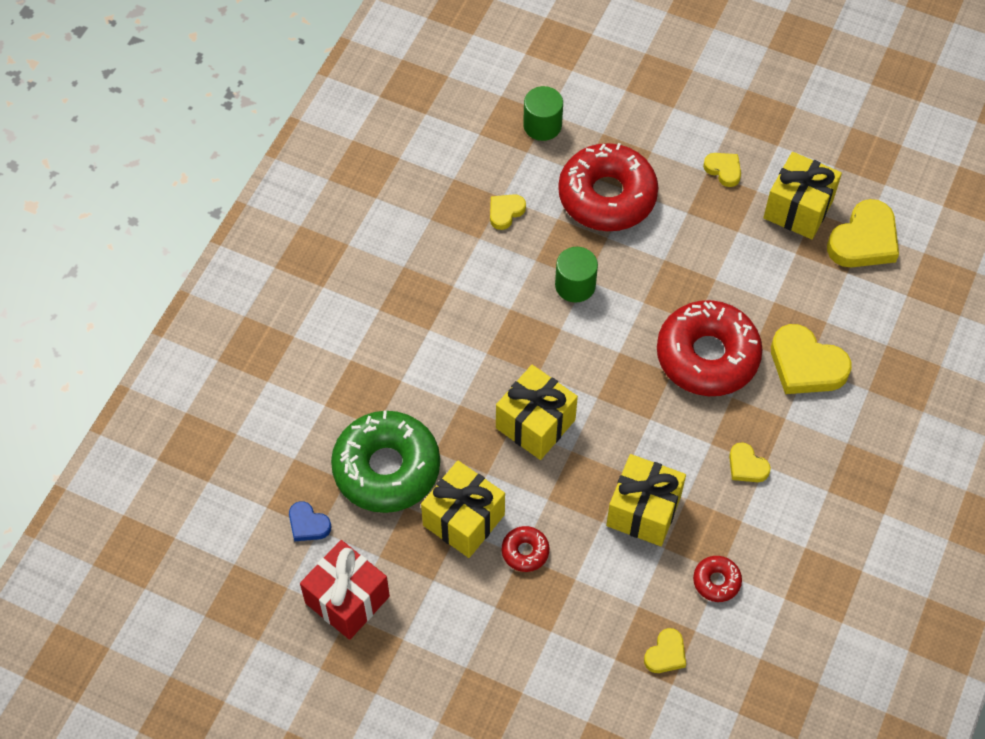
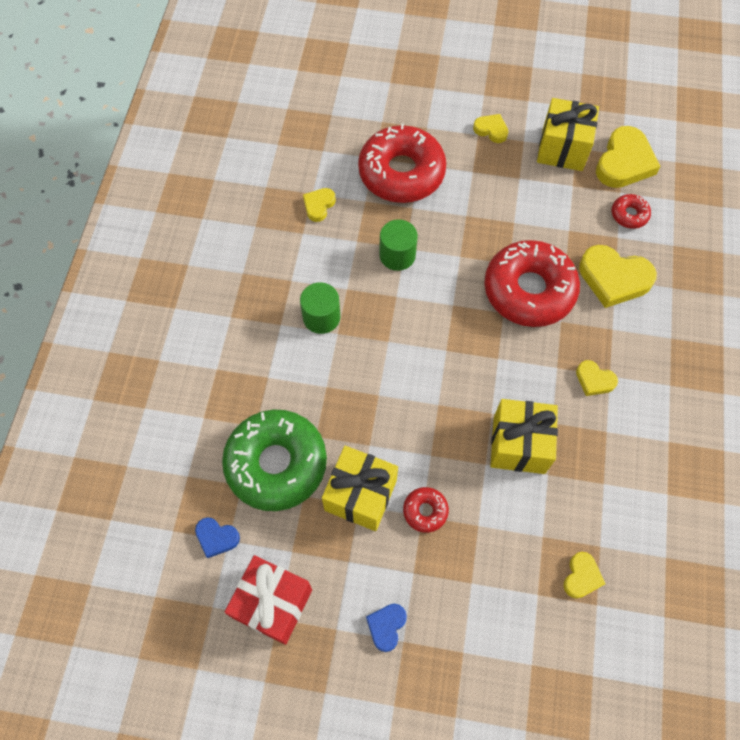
camera: 15 degrees left, 5 degrees up
yellow gift [496,365,578,460] -> none
green cylinder [523,86,563,141] -> green cylinder moved to [300,282,340,334]
red donut [693,556,742,602] -> red donut moved to [611,194,651,229]
none -> blue heart [366,604,407,652]

